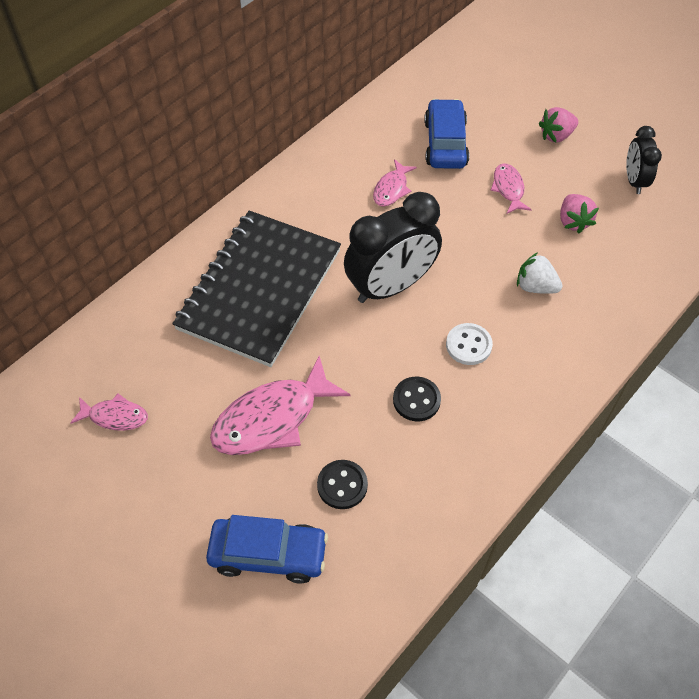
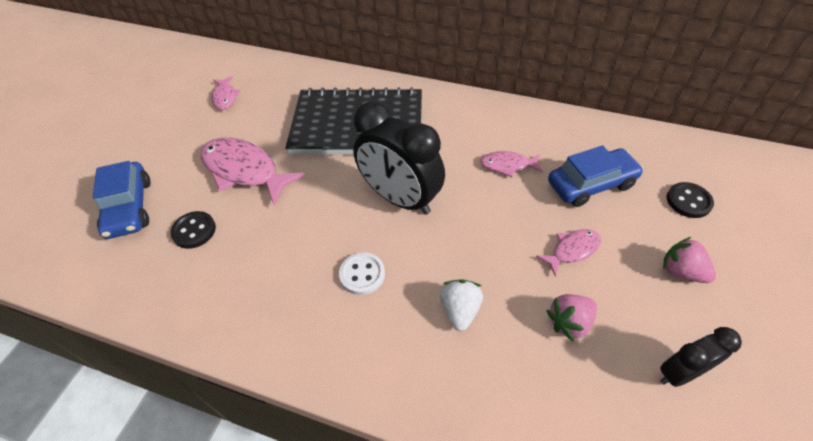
camera: 70 degrees right, 5 degrees down
black button [393,377,441,421] -> black button moved to [667,182,714,218]

